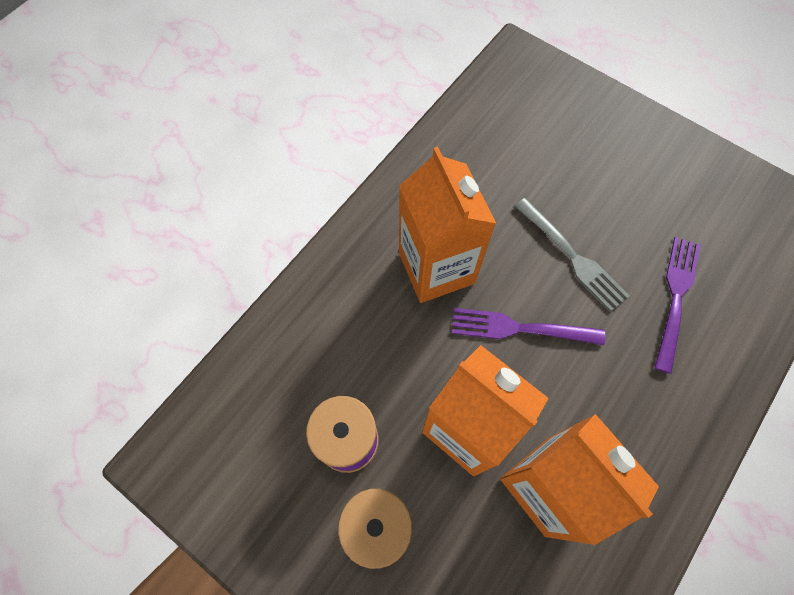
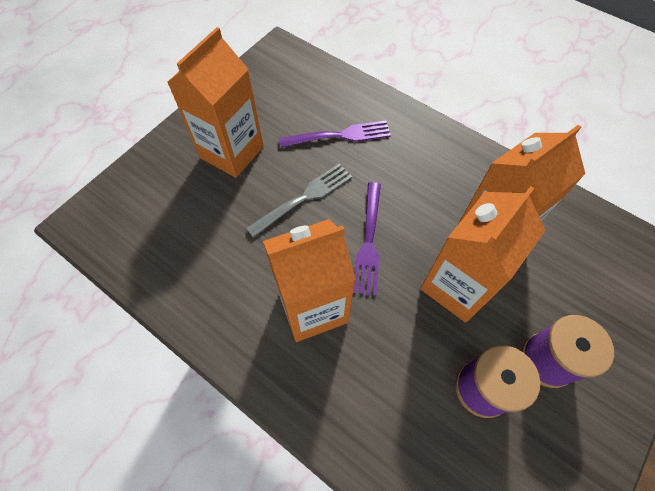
camera: 90 degrees left, 5 degrees down
purple fork [654,237,701,374] -> purple fork turned 150 degrees clockwise [279,121,391,147]
none -> orange carton [167,27,264,178]

